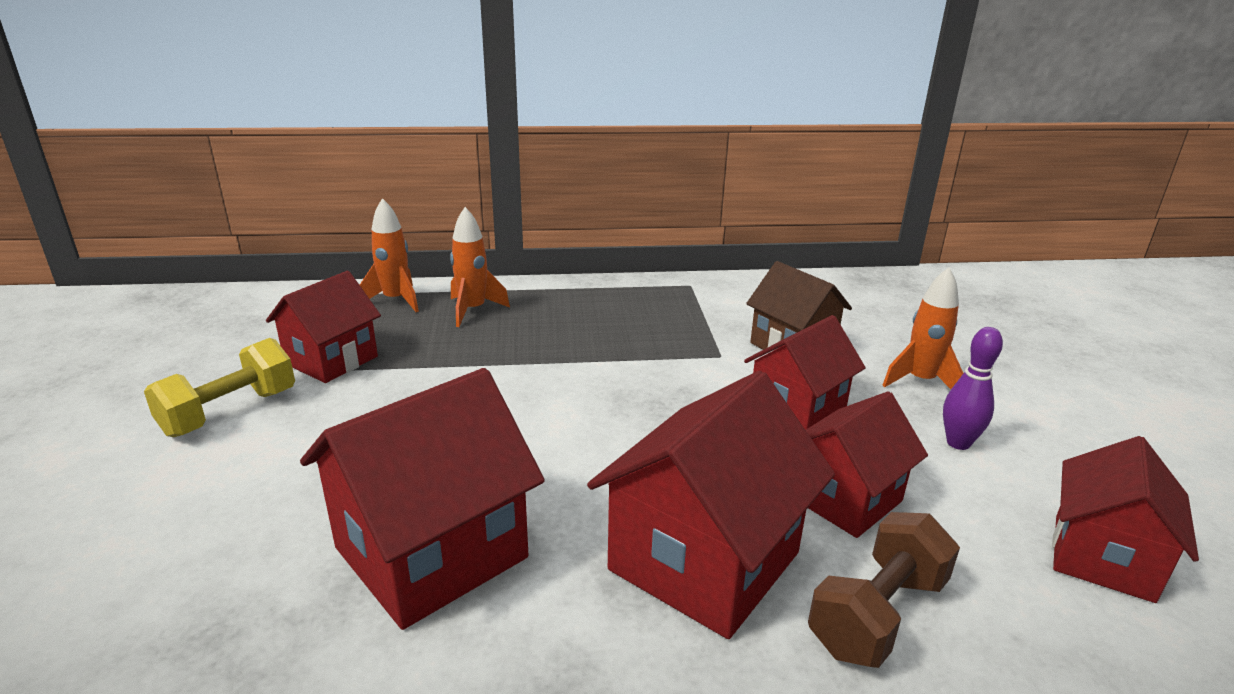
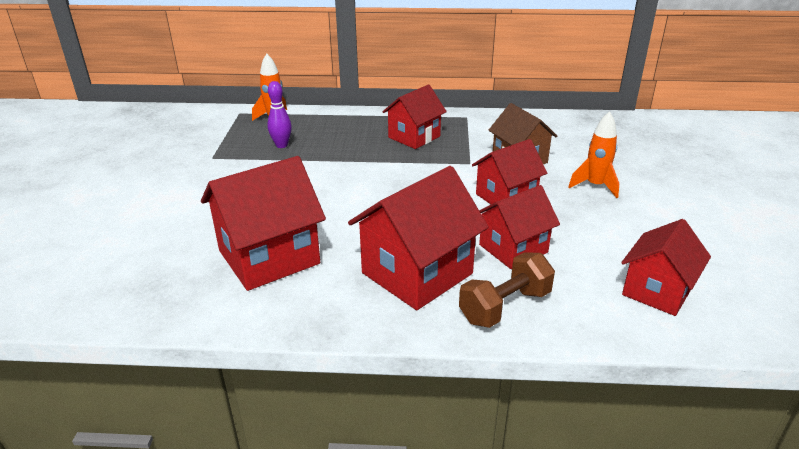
camera: 10 degrees right, 5 degrees up
yellow dumbbell [144,338,295,437] -> none
red house [266,271,381,383] -> red house moved to [383,84,447,149]
orange rocket [450,207,510,327] -> none
purple bowling pin [943,327,1003,450] -> purple bowling pin moved to [267,81,292,148]

